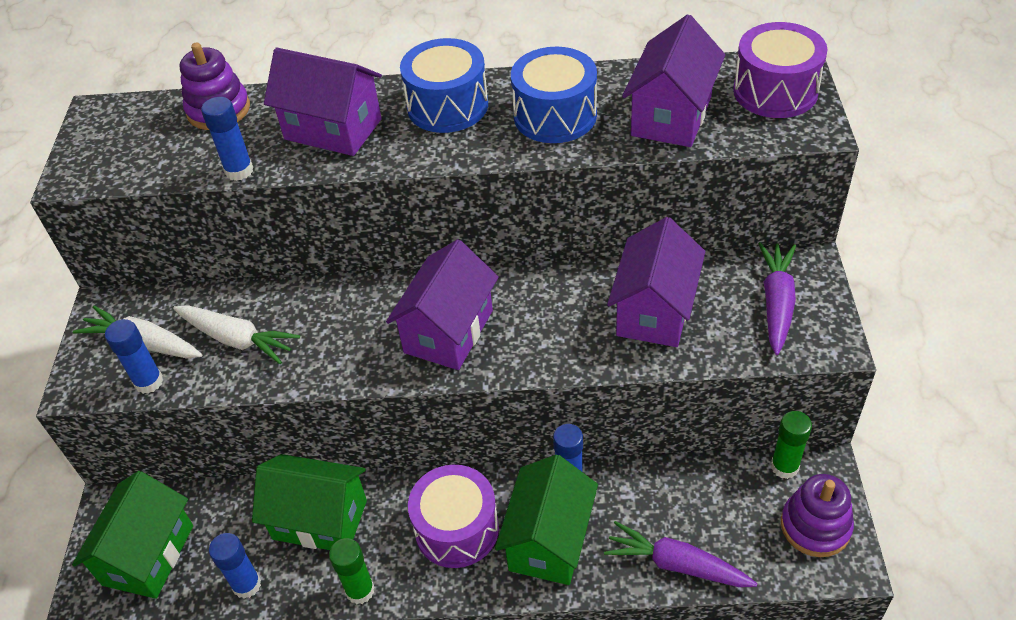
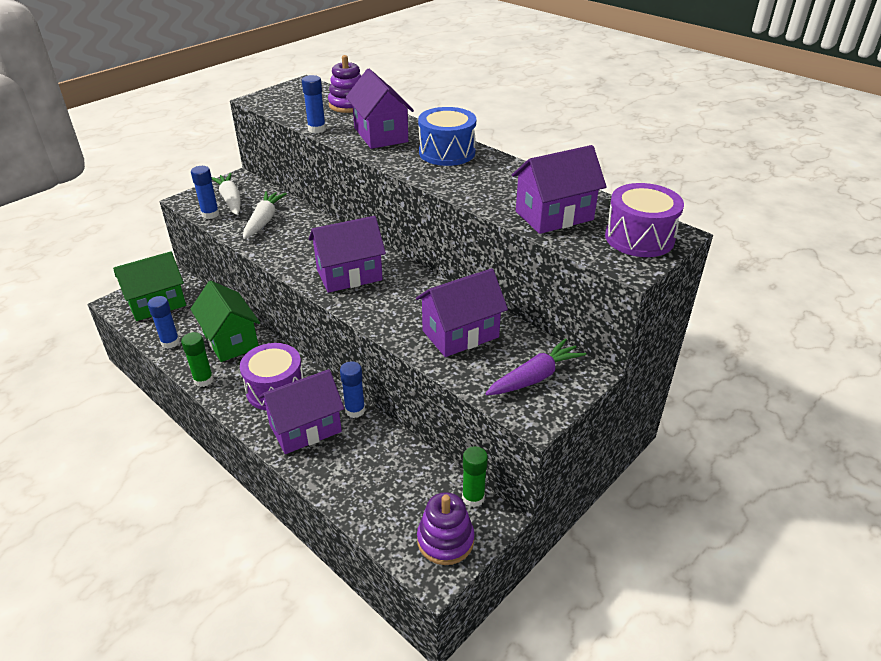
camera: 40 degrees right, 10 degrees down
white carrot [173,305,300,364] -> white carrot turned 150 degrees counterclockwise [243,191,287,239]
green house [495,455,598,585] -> purple house [259,369,344,454]
blue drum [511,47,597,143] -> none
purple carrot [604,521,758,587] -> none

